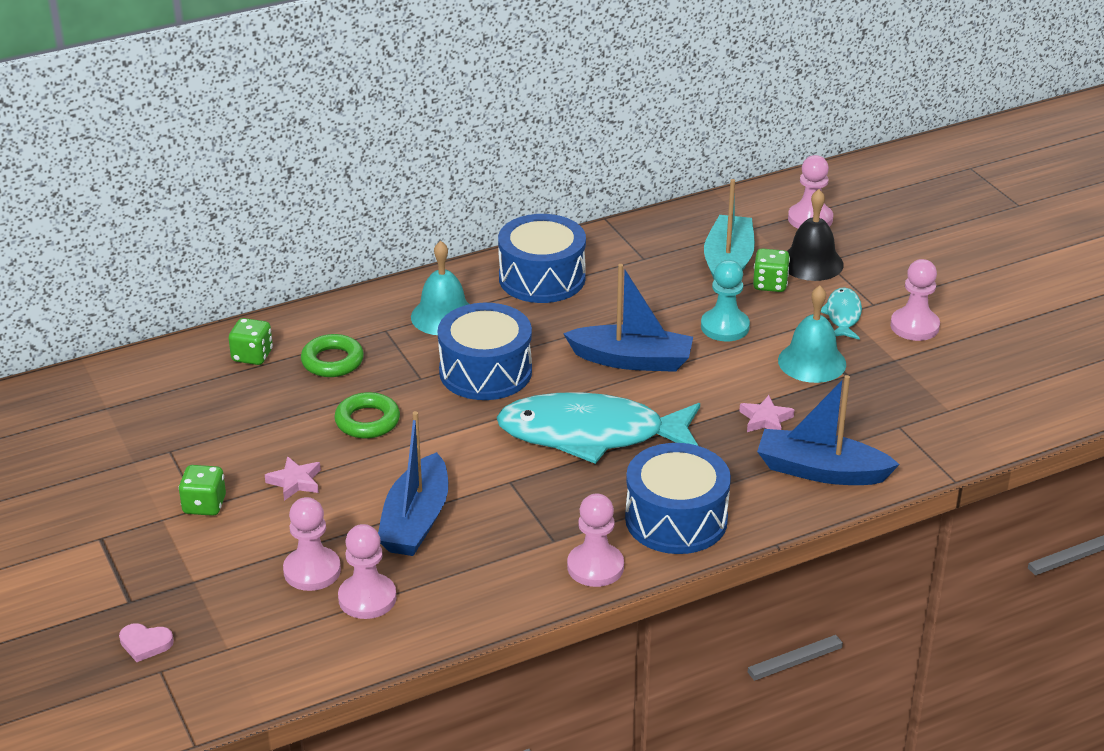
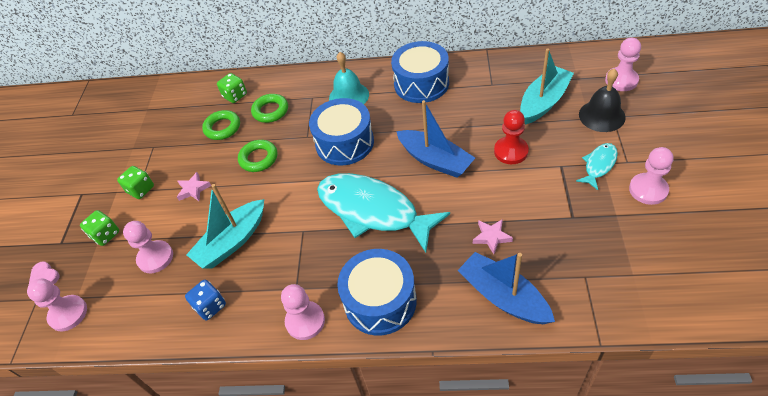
camera: 35 degrees right, 15 degrees up
pink pawn [338,524,396,619] -> pink pawn moved to [27,278,87,331]
blue boat [378,411,448,556] -> turquoise boat [186,184,264,269]
turquoise pawn [701,260,750,341] -> red pawn [494,110,529,164]
green dice [753,248,790,292] -> green dice moved to [80,210,119,246]
turquoise bell [778,285,846,383] -> none
none -> blue dice [185,280,226,320]
none -> green ring [202,110,240,140]

